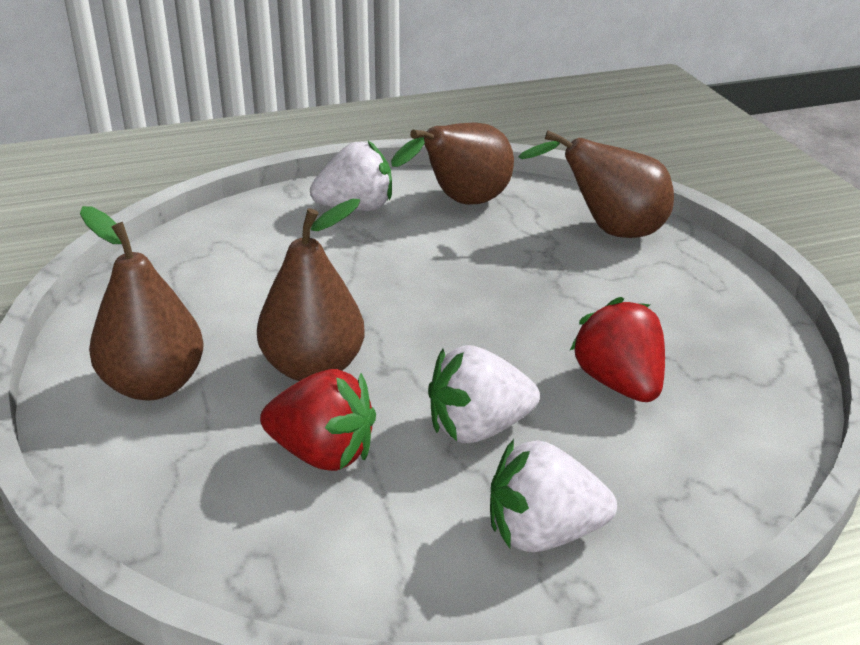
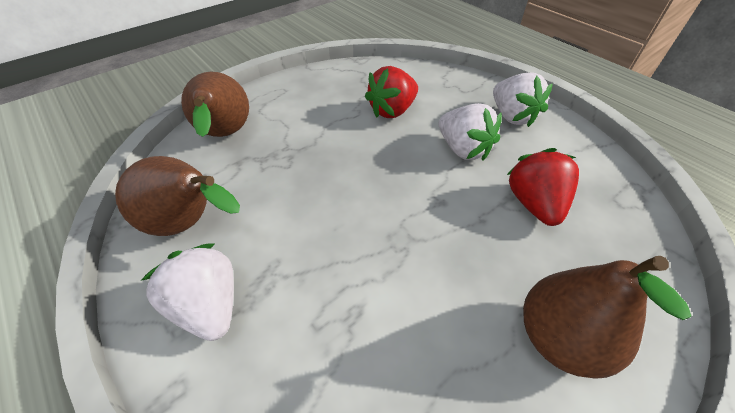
camera: 110 degrees left, 15 degrees up
brown pear [257,199,365,381] -> none

